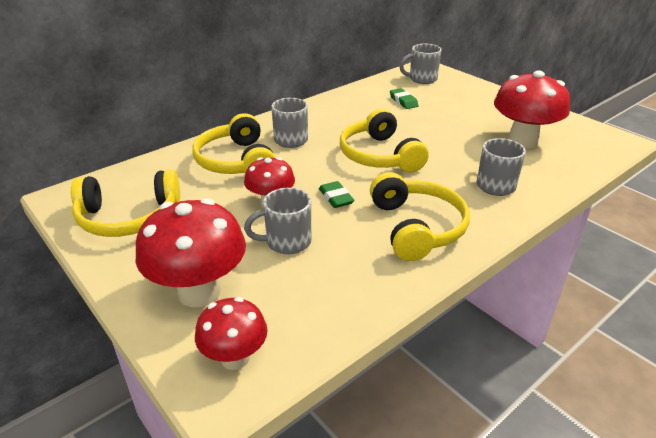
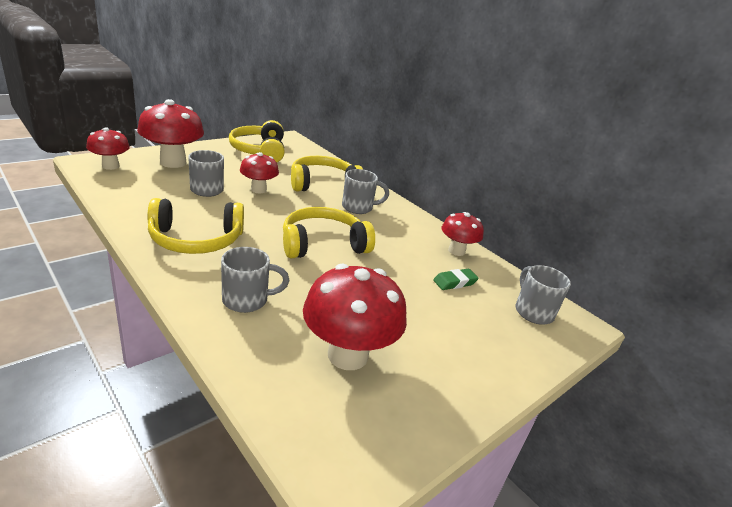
camera: 85 degrees right, 5 degrees down
green eraser [319,181,354,208] -> none
none -> red mushroom [441,212,484,256]

